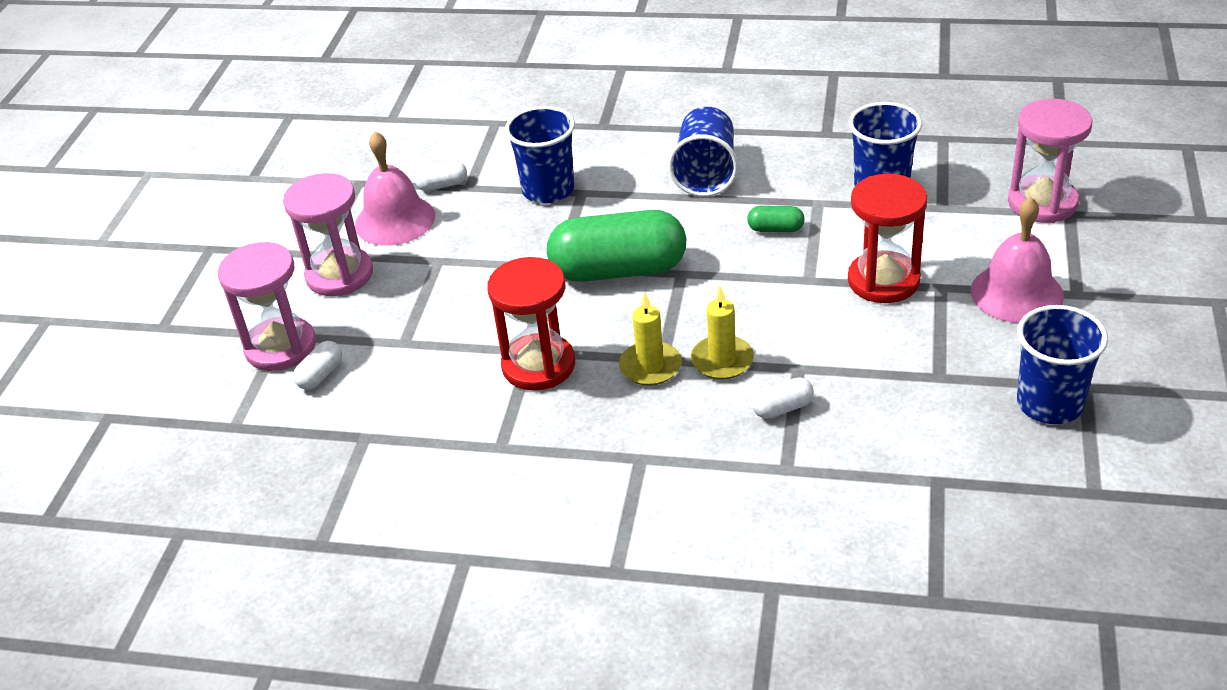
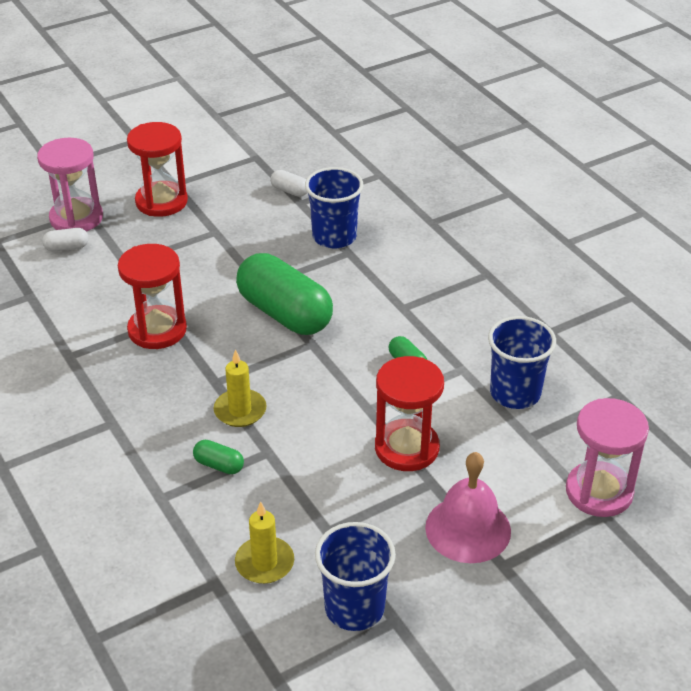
camera: 45 degrees right, 0 degrees up
pink hourglass [283,173,373,296] -> red hourglass [127,122,188,217]
pink bell [355,131,435,246] -> none
yellow candle [619,291,682,386] -> yellow candle moved to [235,502,294,584]
blue cup [668,107,738,196] -> none
white capsule [752,377,814,419] -> green capsule [193,440,244,474]

